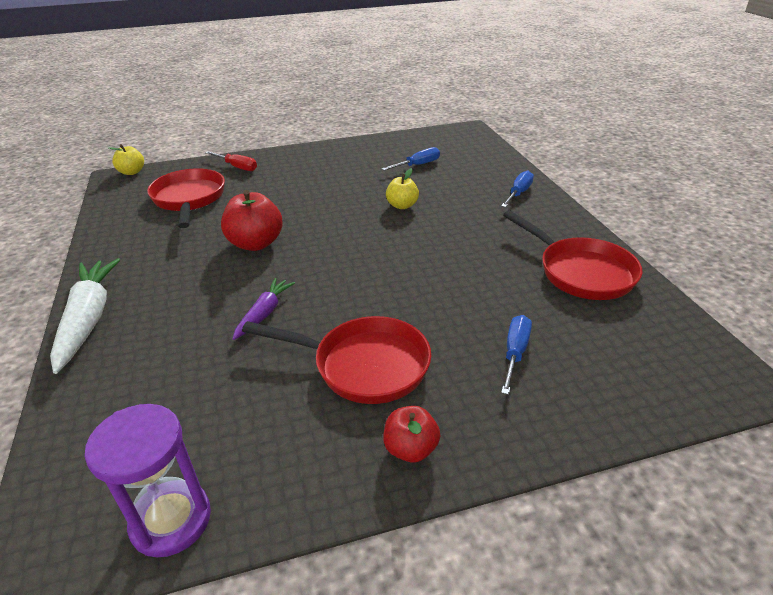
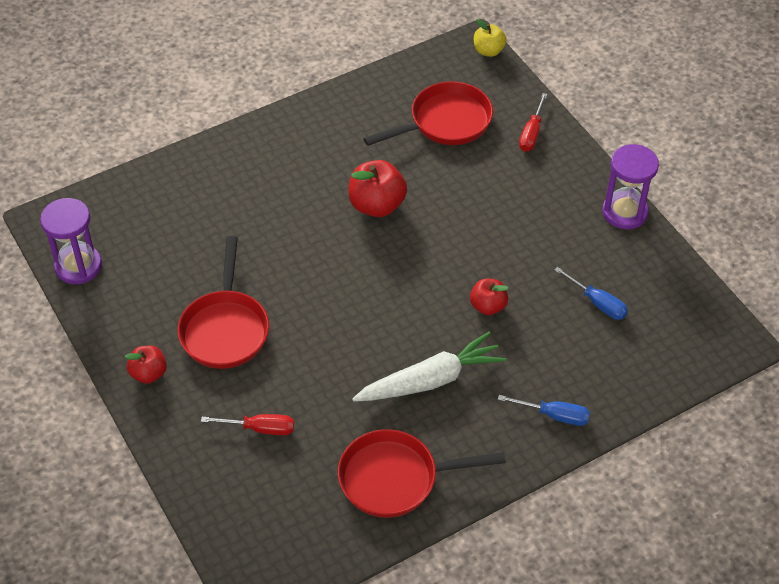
camera: 75 degrees right, 15 degrees up
white carrot [50,258,120,374] -> white carrot moved to [352,332,507,402]
purple carrot [233,278,295,340] -> none
yellow apple [386,168,419,209] -> red apple [470,279,509,315]
blue screwdriver [501,315,532,395] -> red screwdriver [201,414,294,435]
red pan [503,210,642,300] -> red pan turned 45 degrees clockwise [338,429,506,518]
none -> purple hourglass [602,144,659,229]

